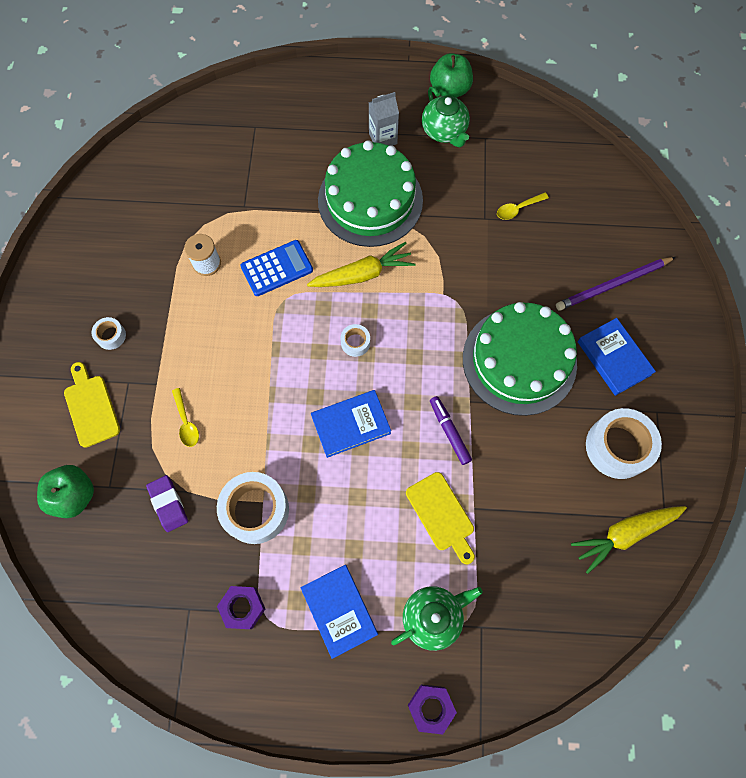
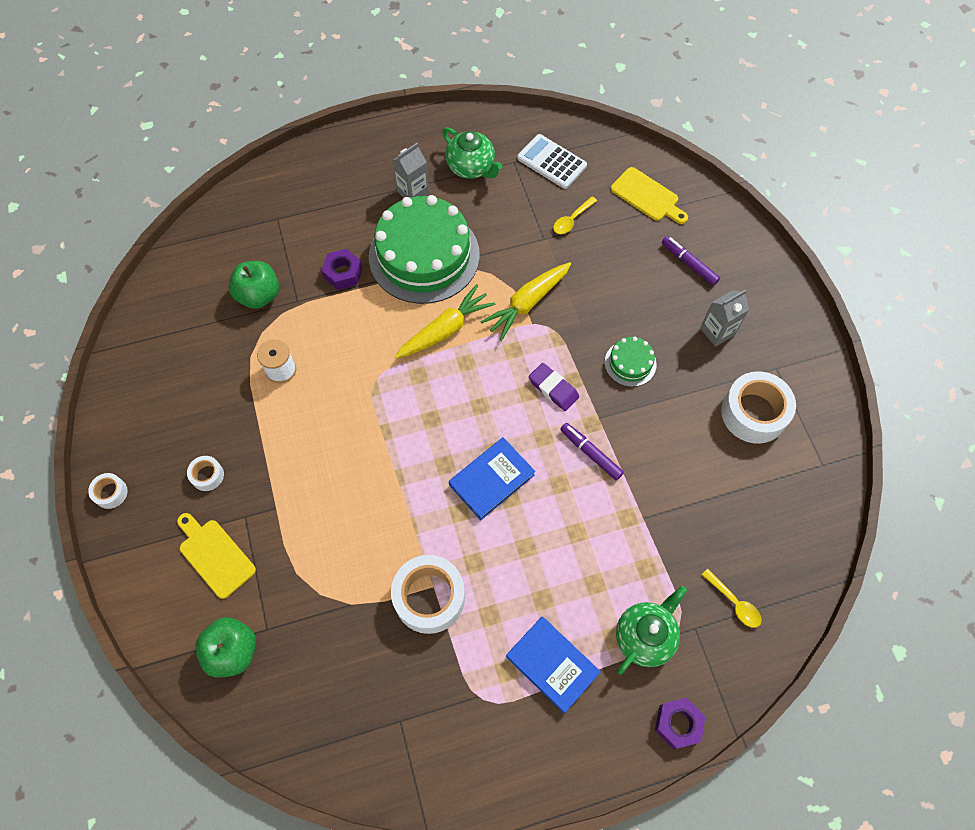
camera: 20 degrees left, 5 degrees down
purple eraser [146,475,188,532] -> purple eraser moved to [528,363,579,411]
yellow spoon [172,388,199,447] -> yellow spoon moved to [702,569,762,628]
purple nut [217,586,265,629] -> purple nut moved to [321,249,363,290]
blue calculator [240,240,313,296] -> none
white tape [340,324,370,357] -> white tape moved to [88,473,128,509]
yellow cutting board [406,472,475,564] -> yellow cutting board moved to [611,167,688,224]
green apple [430,53,473,98] -> green apple moved to [228,261,279,309]
green cake [463,302,577,416] -> green cake [605,337,657,387], size x0.44
purple pencil [556,257,675,311] -> purple marker [662,236,720,286]
yellow carrot [571,506,687,574] -> yellow carrot moved to [480,262,571,341]
blue book [577,318,656,396] -> grey carton [700,289,749,347]
none -> white calculator [517,134,587,189]

